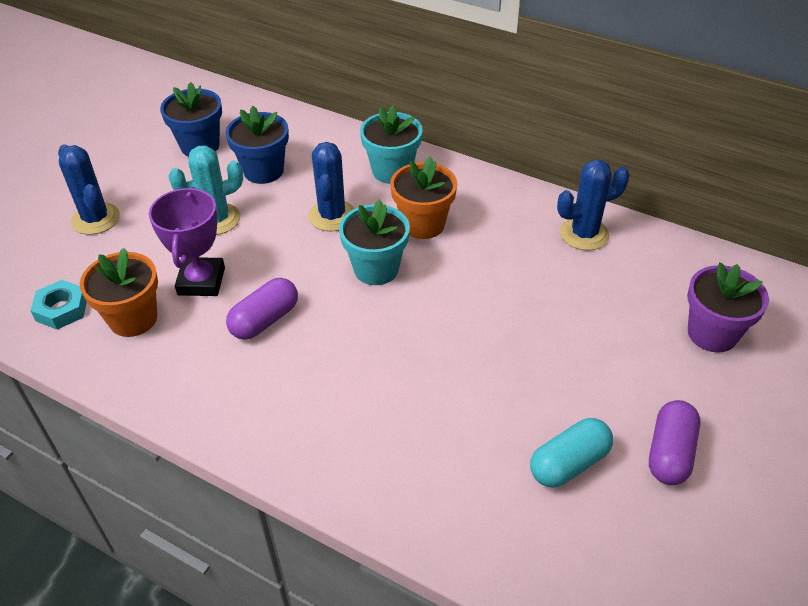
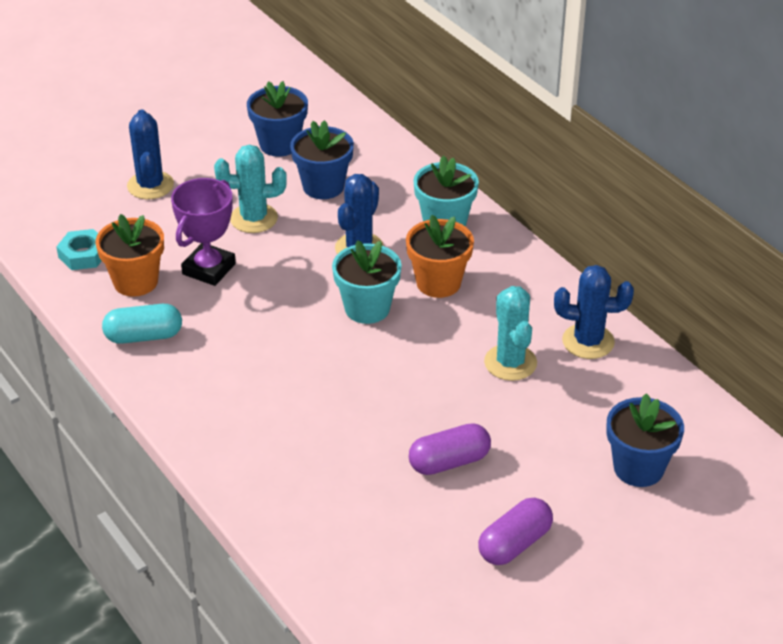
camera: 25 degrees right, 5 degrees down
purple capsule [226,278,298,340] -> purple capsule moved to [409,423,491,475]
turquoise capsule [530,418,613,488] -> turquoise capsule moved to [102,304,182,344]
purple flower pot [687,262,769,353] -> blue flower pot [606,393,684,487]
none -> turquoise cactus [484,286,537,381]

